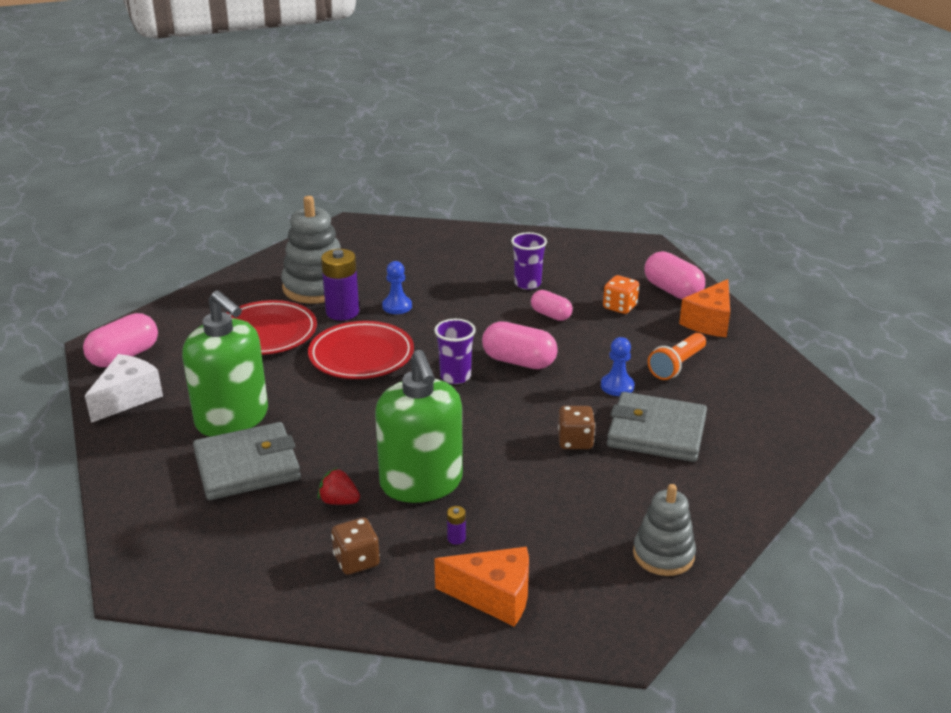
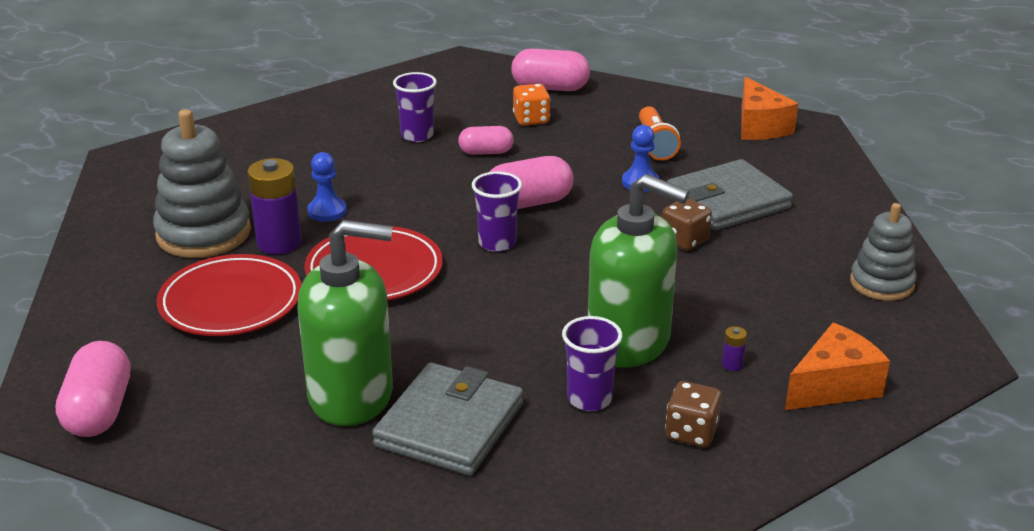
camera: 45 degrees left, 0 degrees up
white cheese [85,354,163,423] -> none
red strawberry [318,468,360,505] -> purple cup [562,316,622,411]
orange cheese [679,279,730,337] -> orange cheese moved to [741,77,798,140]

